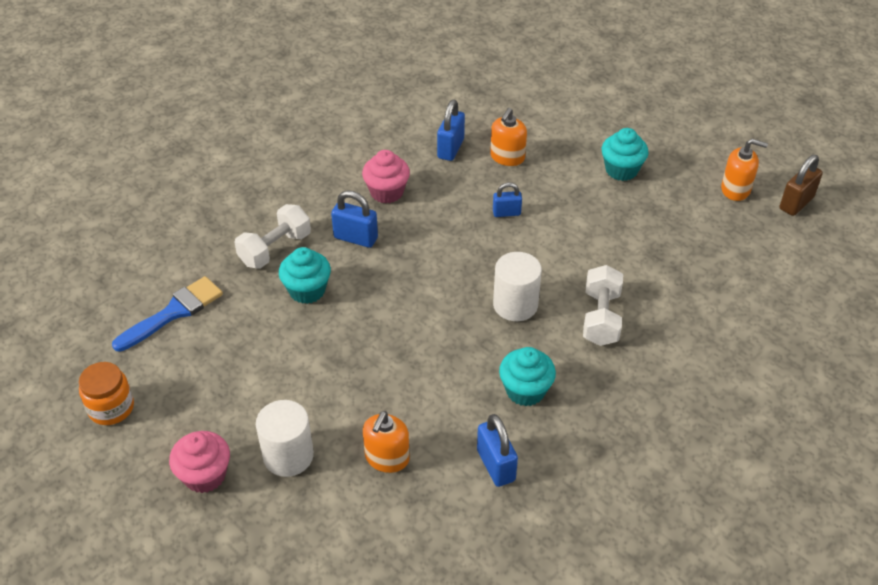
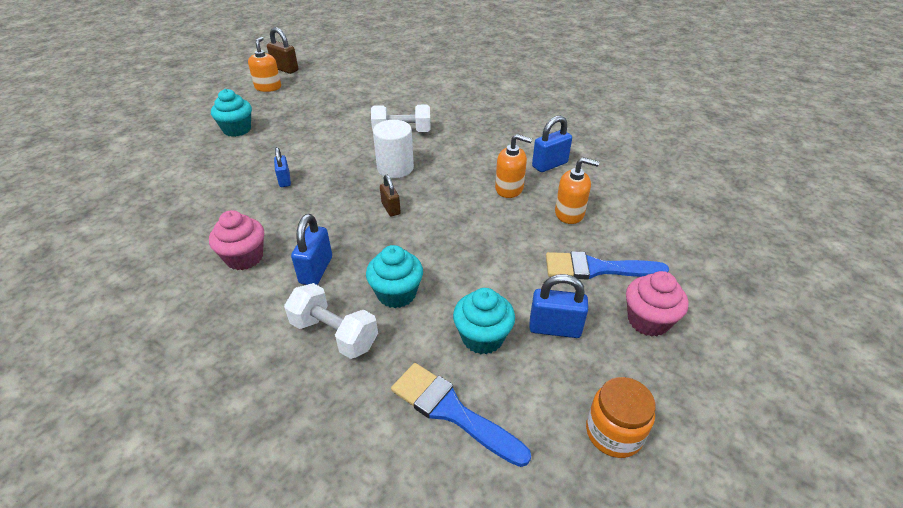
camera: 100 degrees left, 5 degrees down
white cylinder [256,400,314,477] -> blue brush [546,251,669,279]
blue padlock [437,100,465,161] -> blue padlock moved to [529,274,588,338]
orange soap dispenser [490,108,527,166] -> orange soap dispenser moved to [495,134,532,198]
turquoise cupcake [499,347,556,406] -> turquoise cupcake moved to [453,288,515,354]
none -> brown padlock [380,175,401,216]

